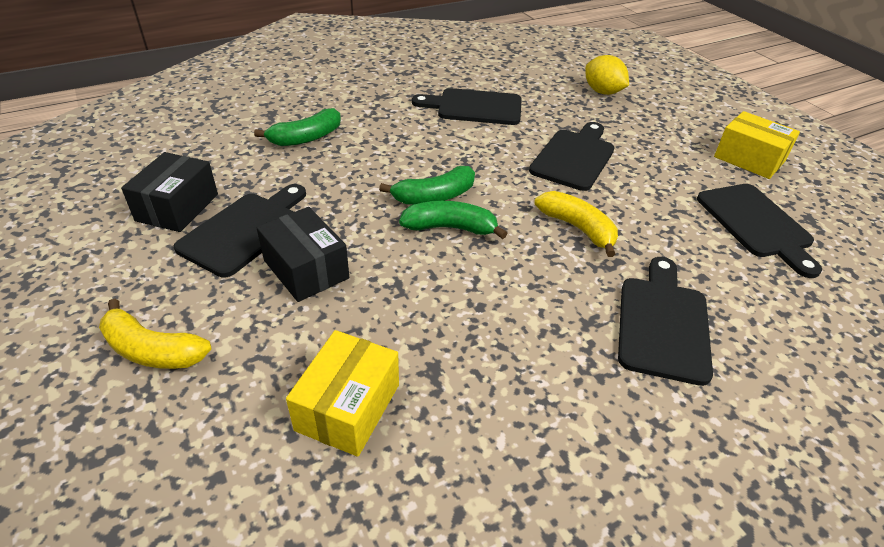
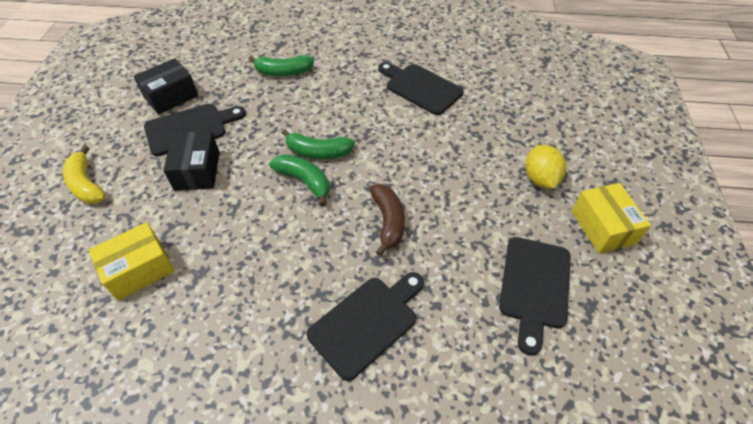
camera: 35 degrees right, 10 degrees up
black cutting board [529,122,615,191] -> none
yellow banana [534,191,618,257] -> brown banana [370,184,405,256]
yellow lemon [585,55,629,95] -> yellow lemon moved to [525,145,566,189]

